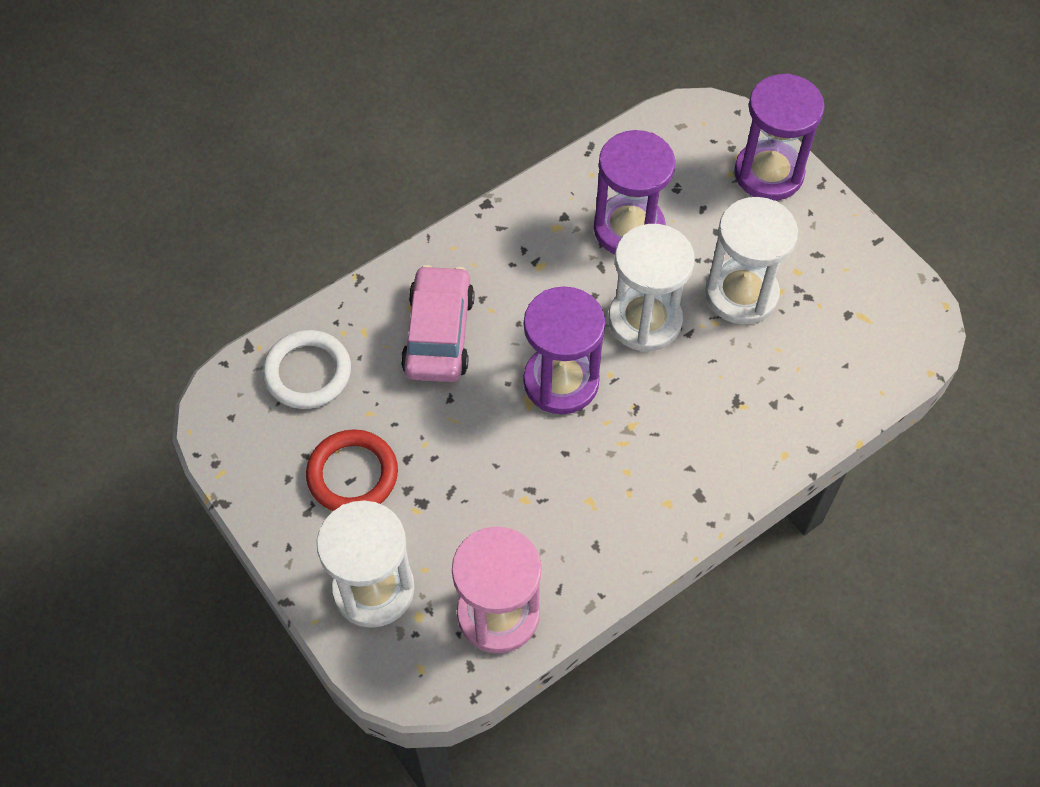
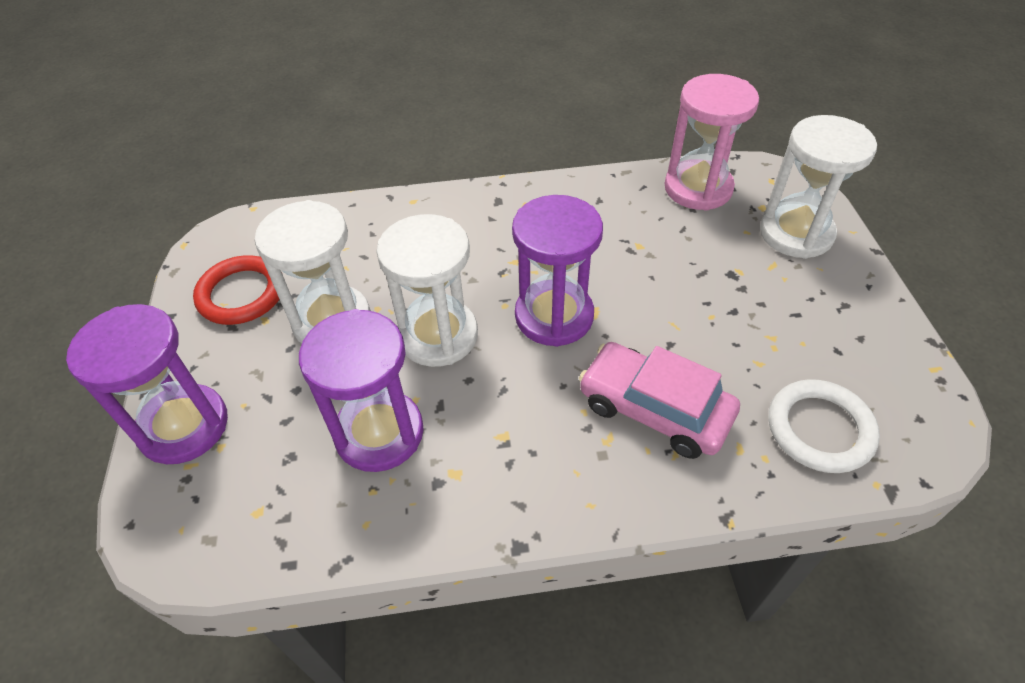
camera: 150 degrees left, 10 degrees down
red ring [306,429,398,511] -> red ring moved to [193,255,279,325]
pink car [401,265,475,382] -> pink car turned 90 degrees clockwise [579,342,740,459]

